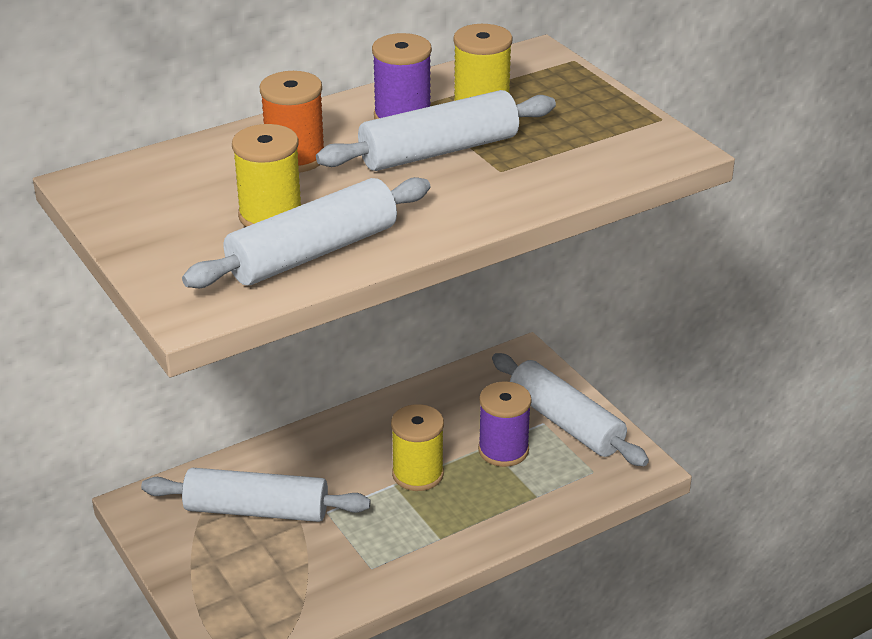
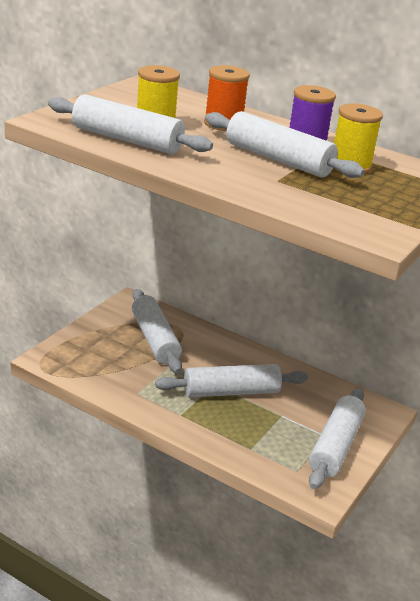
camera: 60 degrees right, 5 degrees down
yellow spool [391,404,444,491] -> white rolling pin [155,364,308,397]
purple spool [478,381,532,467] -> none

